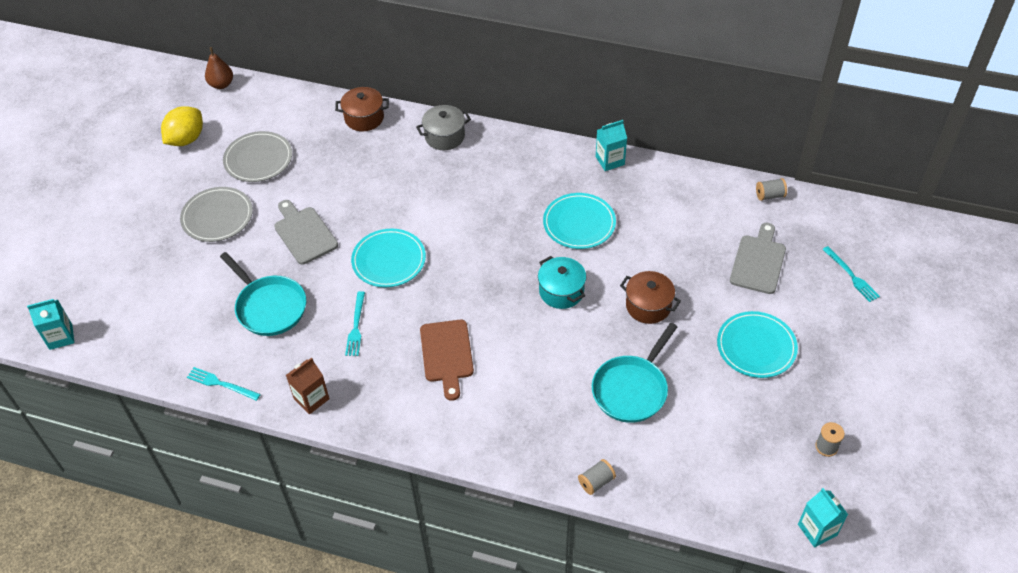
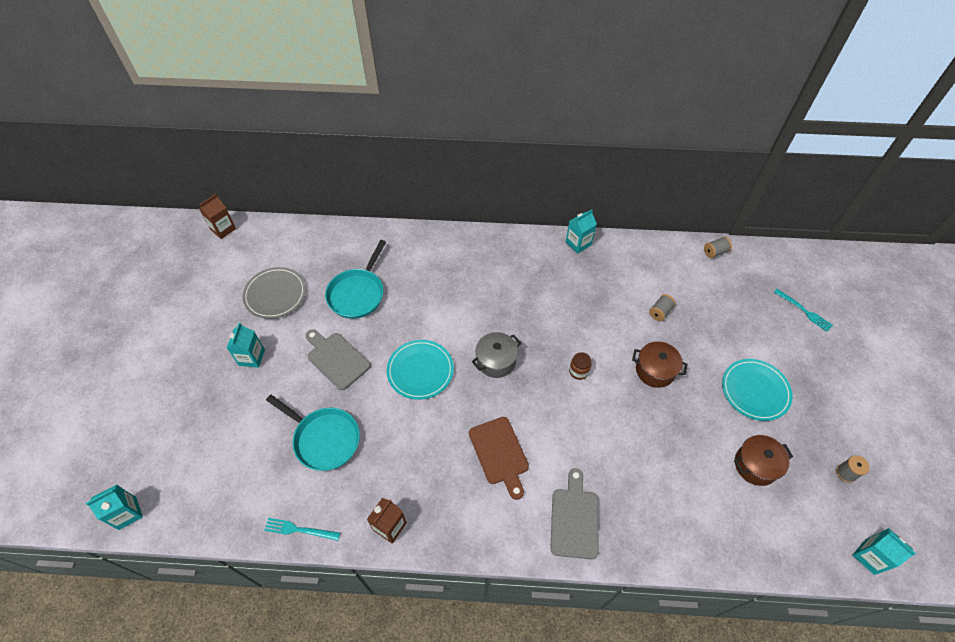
camera: 15 degrees left, 5 degrees up
yellow lemon [161,106,203,146] -> none
grey plate [180,187,253,242] -> turquoise carton [227,323,265,368]
brown pear [205,47,233,89] -> brown carton [199,194,236,239]
brown pot [335,87,389,131] -> brown pot moved to [734,435,793,486]
turquoise fork [345,291,365,356] -> none
grey pot [416,105,471,150] -> grey pot moved to [472,332,521,378]
turquoise pot [538,256,586,309] -> brown jar [569,352,592,380]
turquoise plate [543,193,616,249] -> none
grey spool [578,459,616,495] -> grey spool moved to [649,294,676,321]
turquoise pan [592,323,677,423] -> turquoise pan moved to [325,240,386,319]
grey cutting board [730,222,786,294] -> grey cutting board moved to [550,468,598,559]

